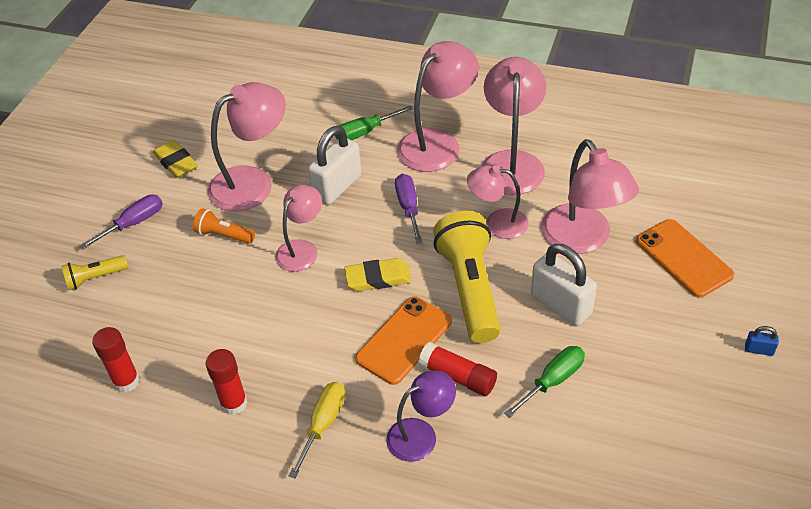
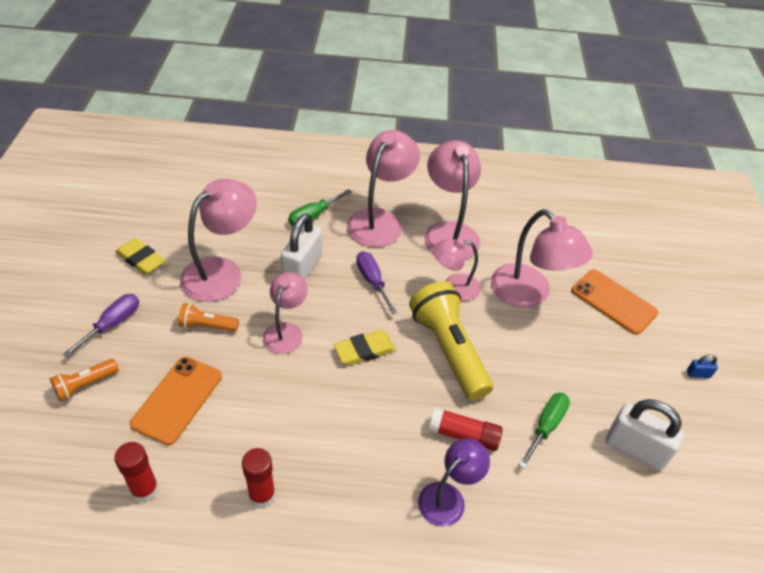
camera: 20 degrees left, 0 degrees up
yellow flashlight [61,255,128,290] -> orange flashlight [50,359,119,402]
yellow screwdriver [289,382,346,479] -> none
orange phone [355,296,452,385] -> orange phone moved to [130,357,222,445]
white padlock [531,244,597,326] -> white padlock moved to [606,399,684,471]

